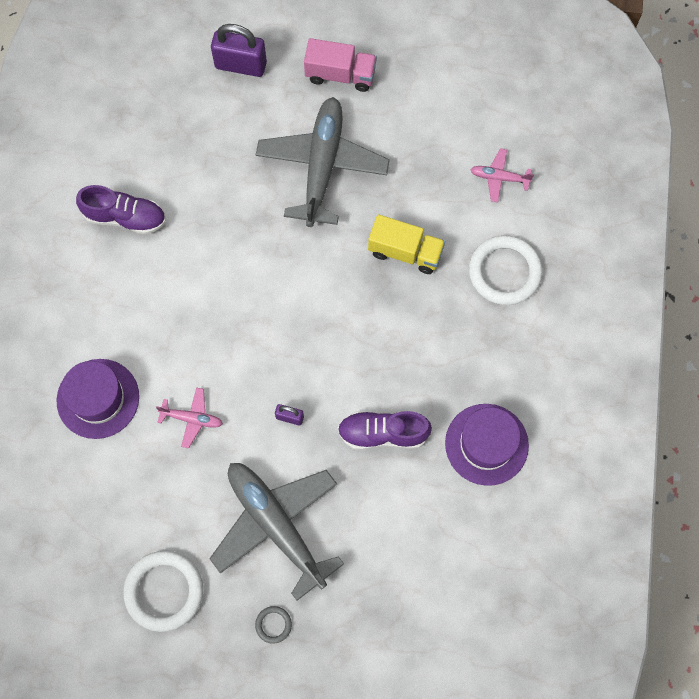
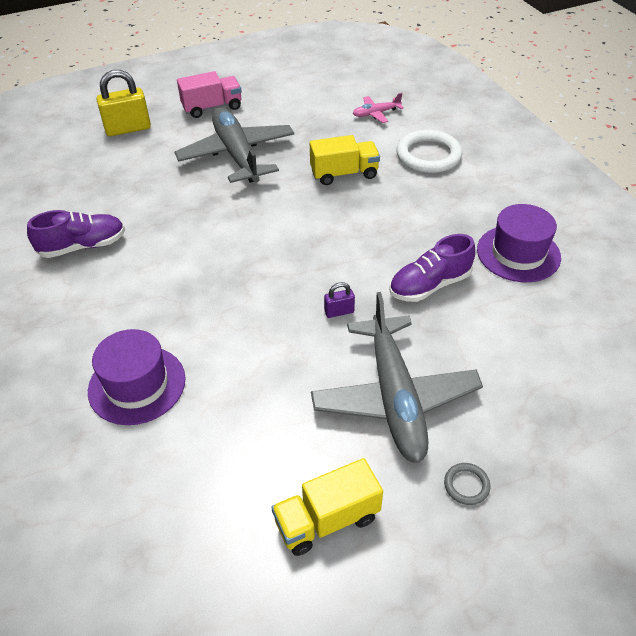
camera: 30 degrees left, 25 degrees down
white ring [123,551,203,632] -> yellow truck [271,458,383,556]
pink plane [156,387,223,448] -> none
grey plane [209,463,344,601] -> grey plane turned 120 degrees counterclockwise [311,292,483,463]
purple padlock [211,24,267,77] -> yellow padlock [96,70,151,136]

